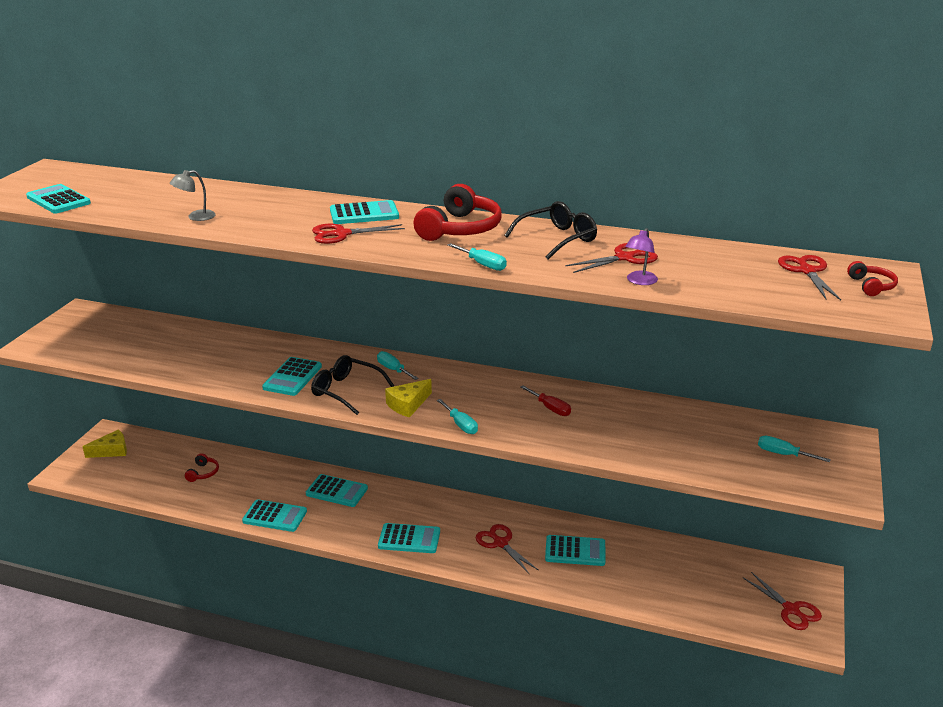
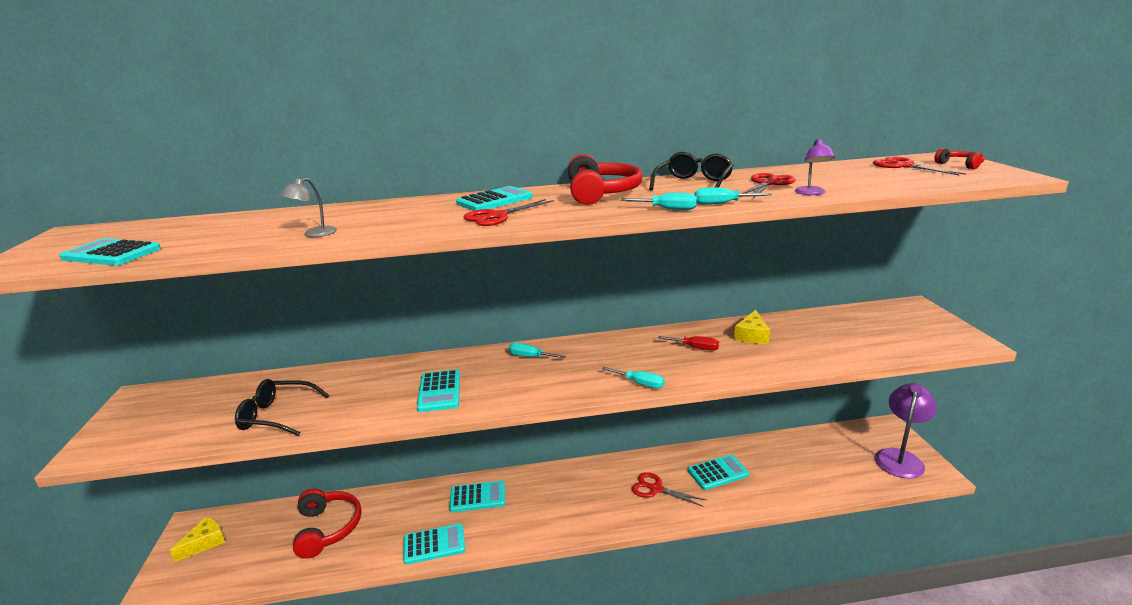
camera: 25 degrees left, 5 degrees down
red headphones [185,453,219,482] -> red headphones [293,488,362,559], size x2.02
black glasses [311,355,394,415] -> black glasses moved to [235,379,329,436]
turquoise calculator [378,523,440,553] -> none
yellow cheese [385,379,432,418] -> yellow cheese moved to [734,310,770,344]
red scissors [743,572,822,630] -> purple lamp [875,383,937,478]
turquoise screwdriver [758,436,831,462] -> turquoise screwdriver moved to [694,188,772,205]

